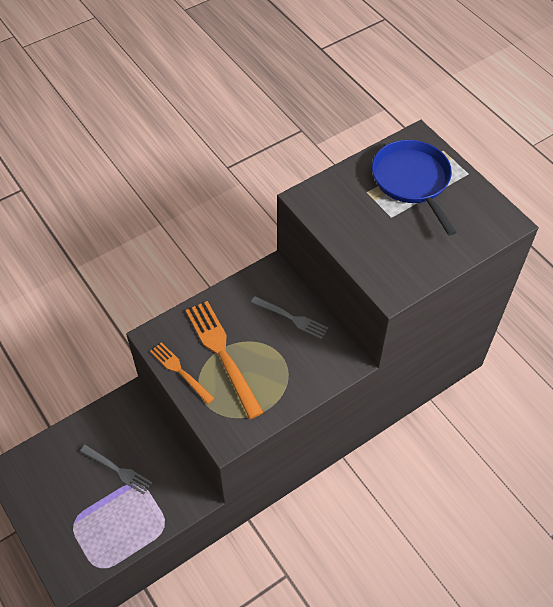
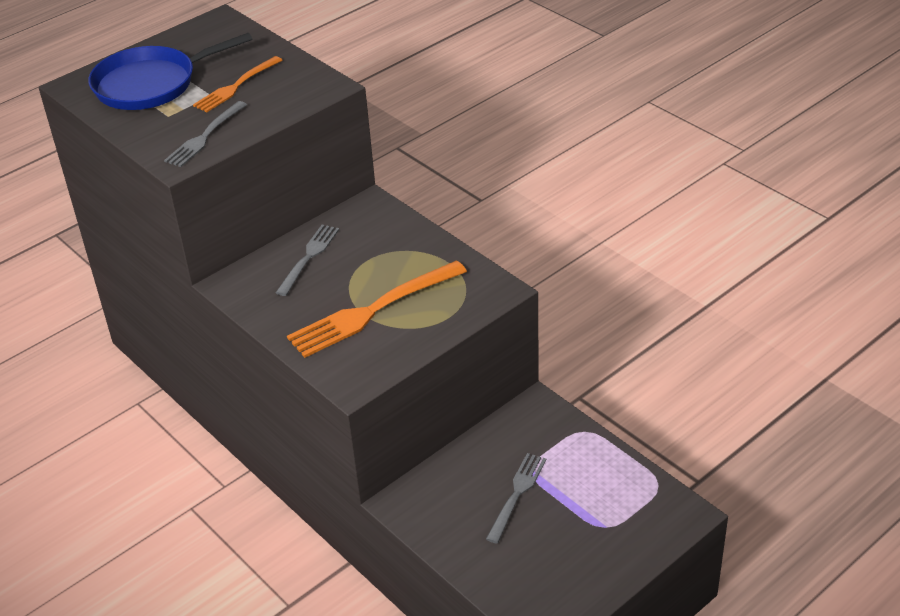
camera: 95 degrees left, 15 degrees down
orange fork [150,342,215,404] -> orange fork moved to [193,56,283,112]
none -> grey fork [164,101,247,167]

